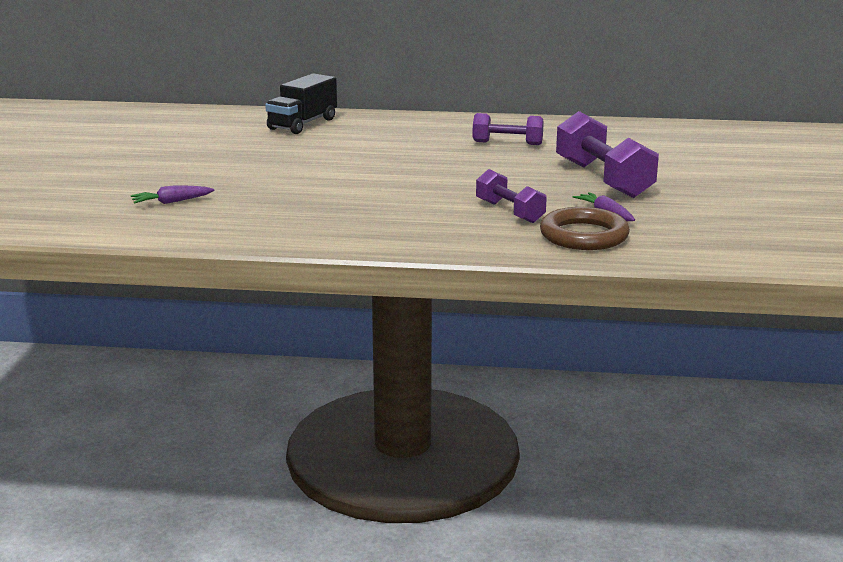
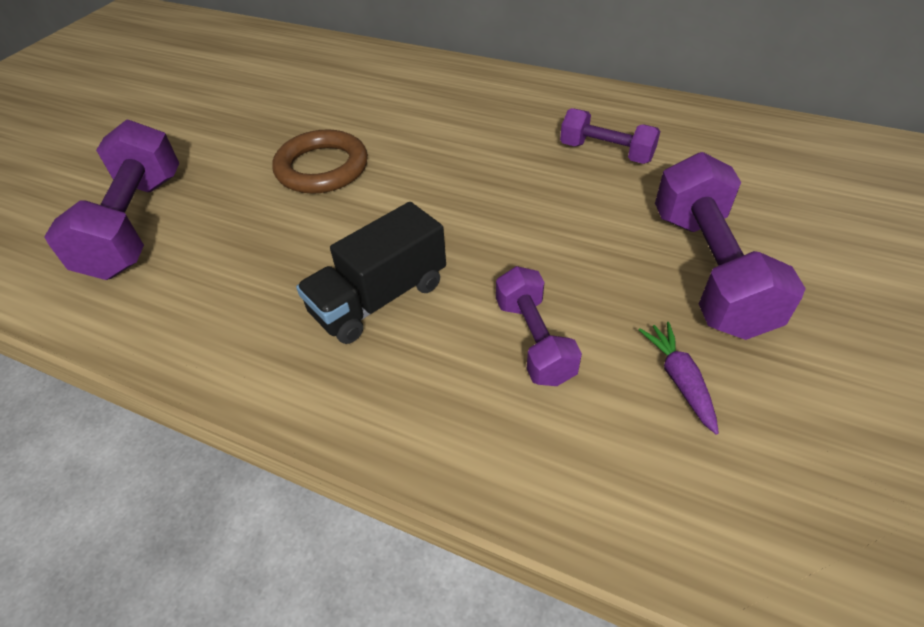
camera: 20 degrees right, 25 degrees up
purple carrot [131,186,214,204] -> purple dumbbell [44,119,179,280]
black truck [265,73,337,134] -> black truck moved to [296,202,446,344]
brown ring [540,207,630,250] -> brown ring moved to [272,129,368,194]

